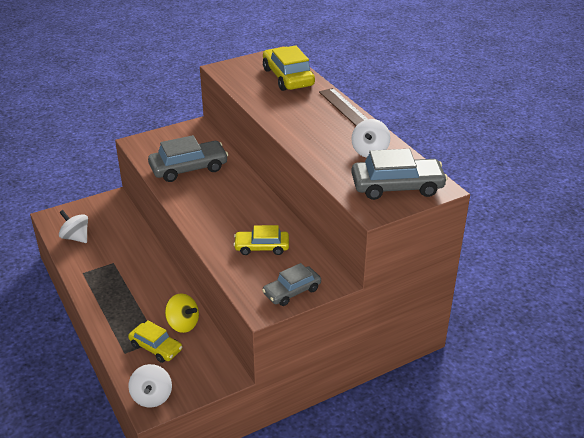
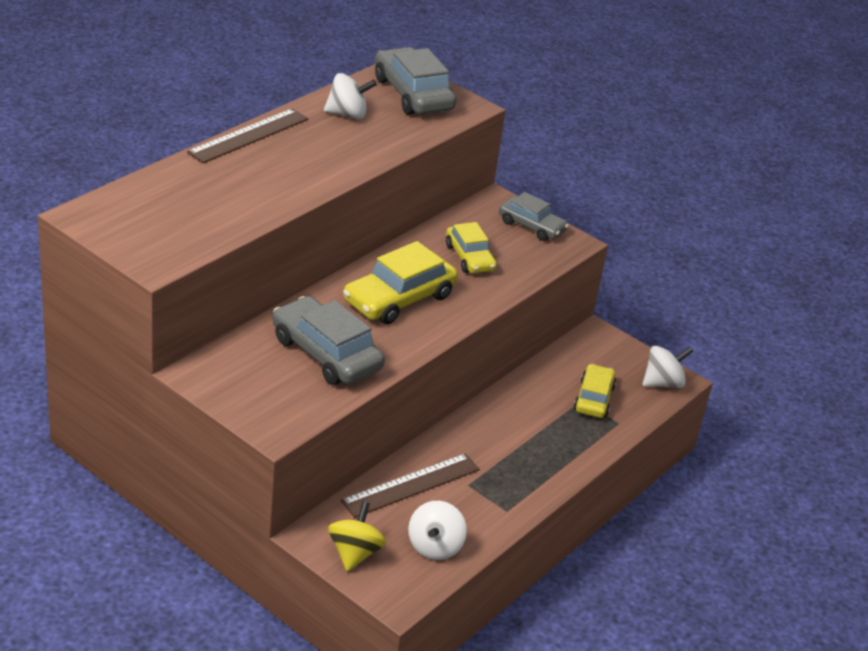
camera: 115 degrees left, 0 degrees up
yellow spinning top [165,293,199,333] -> yellow spinning top moved to [328,501,386,572]
yellow car [263,46,315,91] -> yellow car moved to [343,241,458,324]
none -> brown ruler [341,453,480,518]

